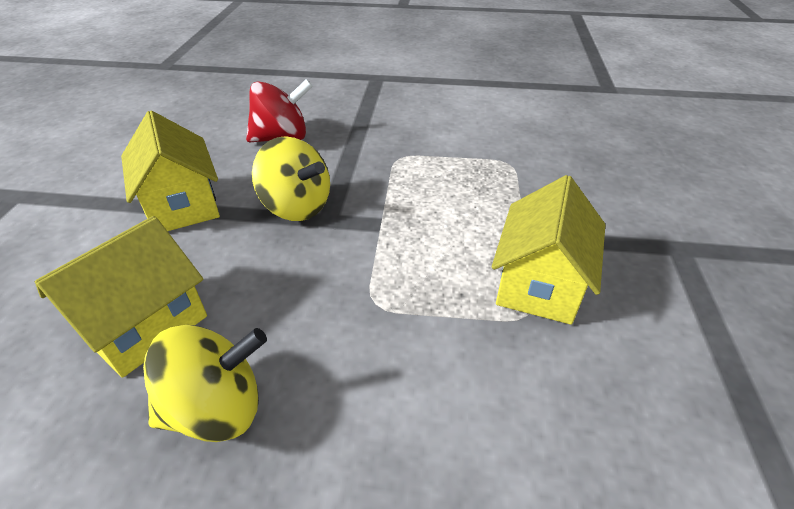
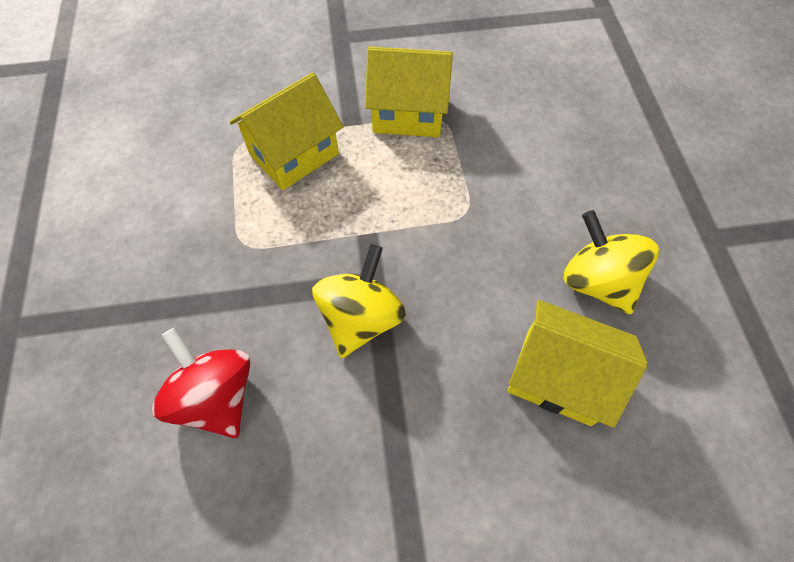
camera: 105 degrees left, 20 degrees up
yellow house [121,110,220,231] -> yellow house moved to [230,72,344,190]

